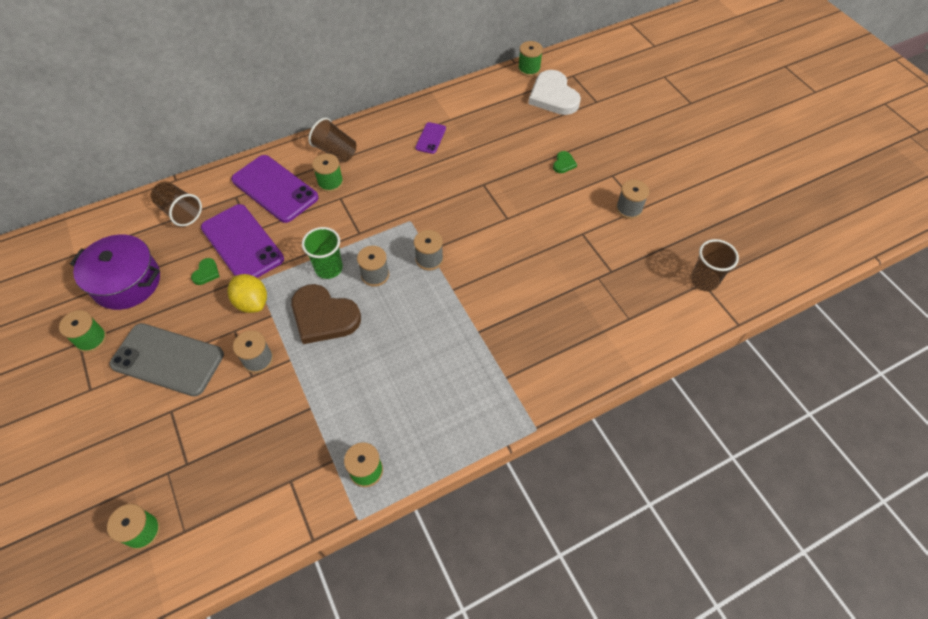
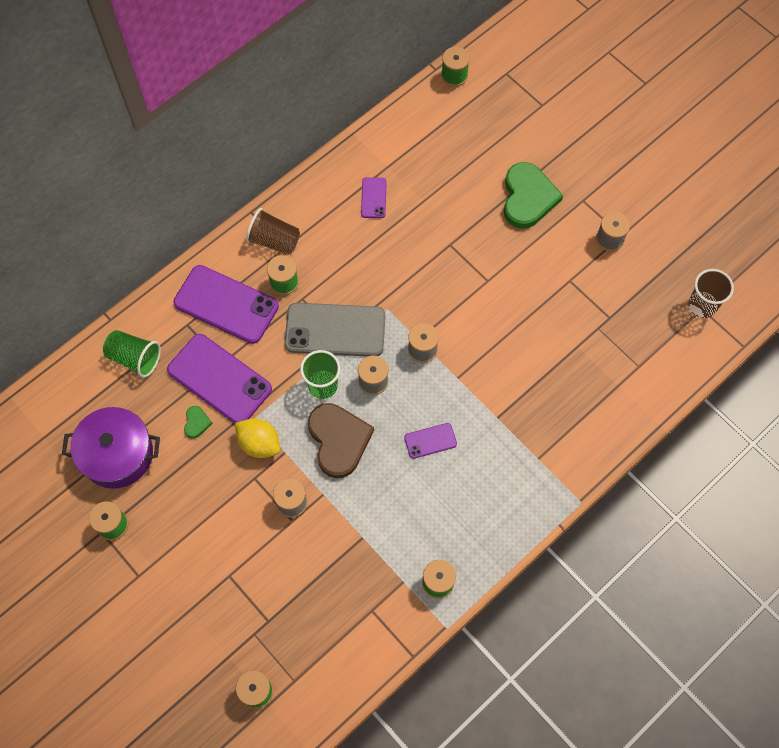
camera: 15 degrees left, 10 degrees up
grey phone [110,323,224,397] -> grey phone moved to [284,303,385,356]
brown cup [151,181,202,226] -> green cup [103,330,161,378]
brown heart [291,284,361,344] -> brown heart turned 120 degrees counterclockwise [308,403,374,478]
white heart [528,70,581,115] -> none
green heart [553,151,577,173] -> green heart [504,162,563,229], size x2.30
none -> purple phone [404,423,457,459]

